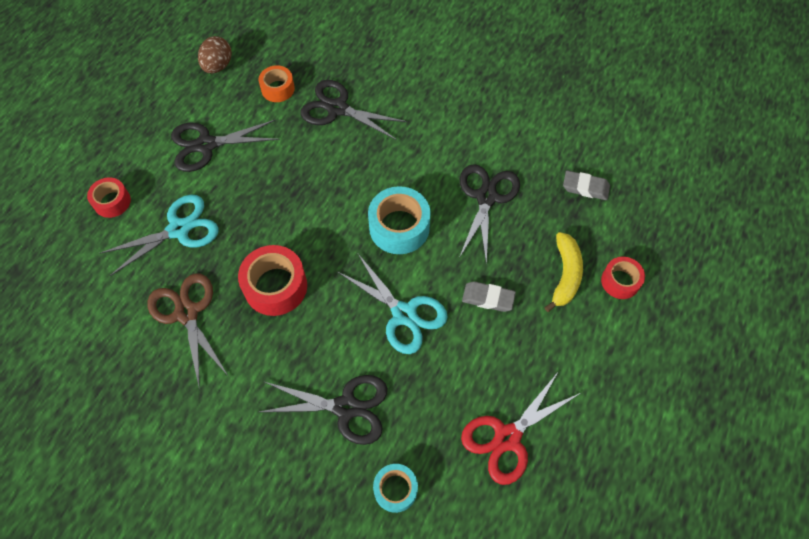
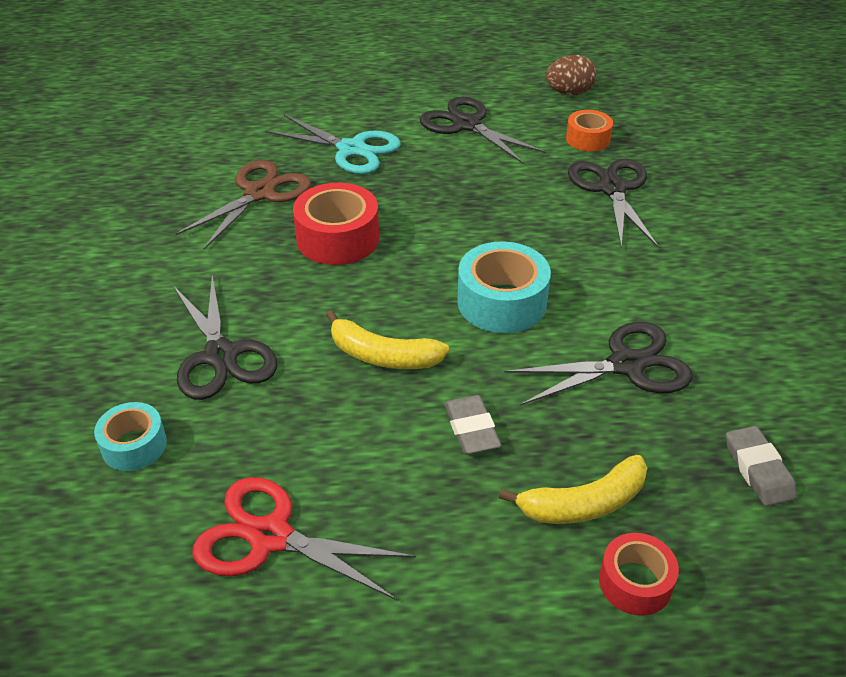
camera: 60 degrees right, 20 degrees down
red tape [87,177,131,218] -> none
turquoise scissors [338,254,448,354] -> yellow banana [326,310,449,369]

